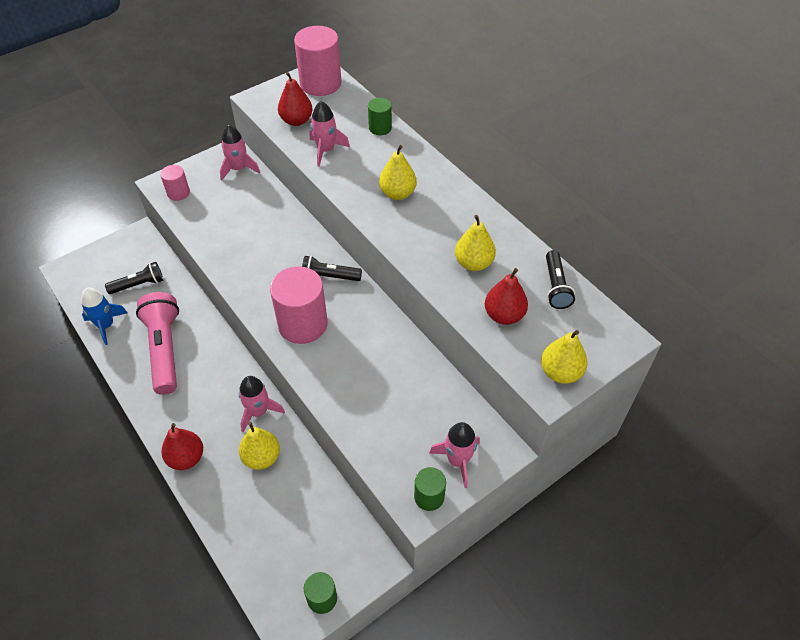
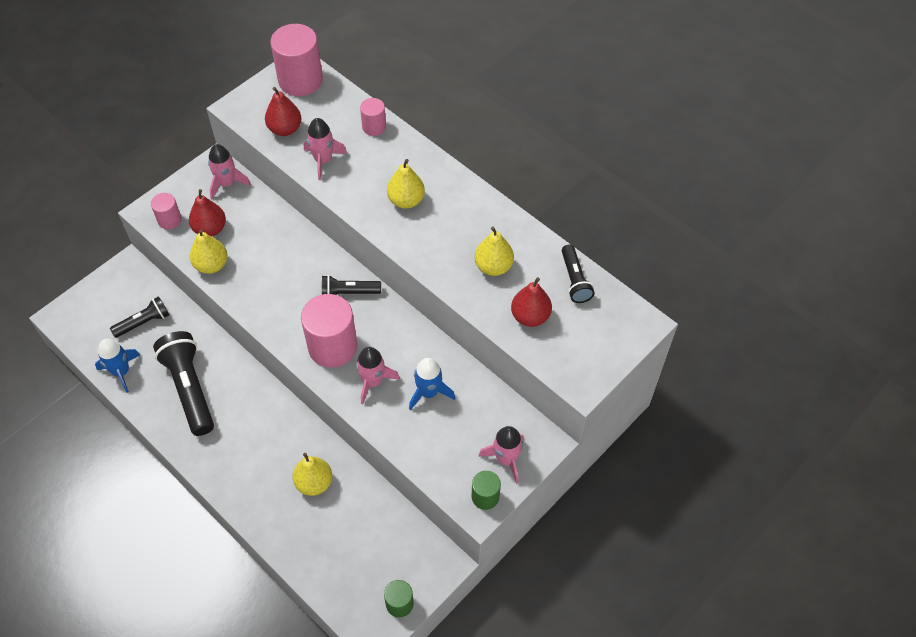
camera: 10 degrees left, 5 degrees up
pink flashlight [136,292,179,395] -> black flashlight [153,331,214,436]
red pear [161,423,203,470] -> red pear moved to [189,189,226,236]
pink rocket [239,376,285,432] -> pink rocket moved to [356,347,400,404]
green cylinder [368,98,392,135] -> pink cylinder [360,98,386,136]
yellow pear [541,330,588,384] -> yellow pear moved to [190,230,228,274]
none -> blue rocket [409,358,455,410]

